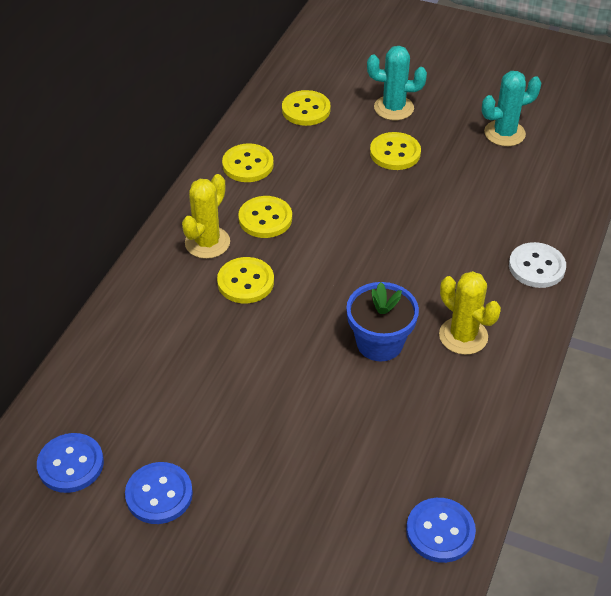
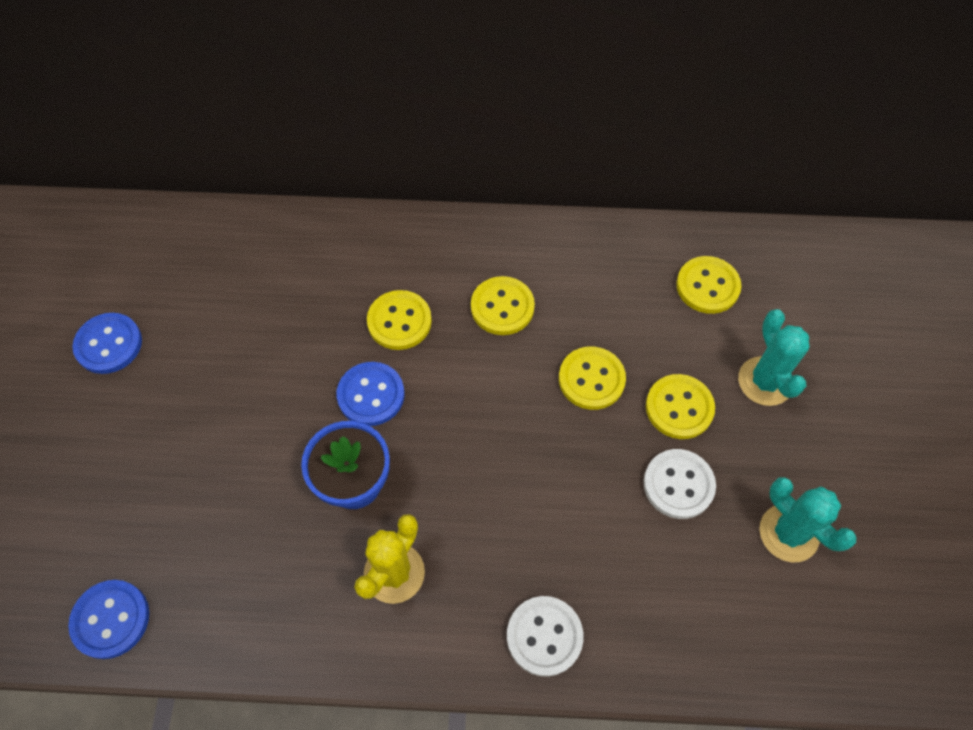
camera: 70 degrees right, 15 degrees up
blue button [37,433,104,493] -> blue button moved to [337,362,405,426]
yellow cactus [182,174,230,259] -> none
yellow button [222,143,274,182] -> yellow button moved to [559,347,626,410]
none -> white button [643,449,716,519]

